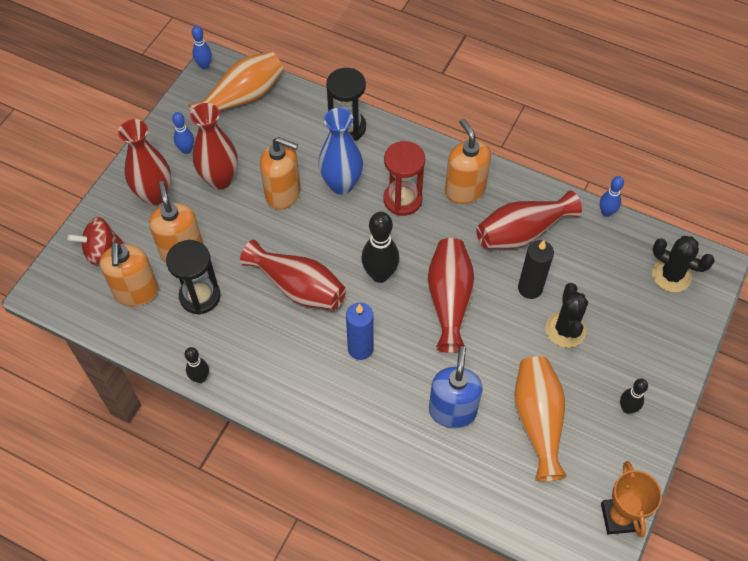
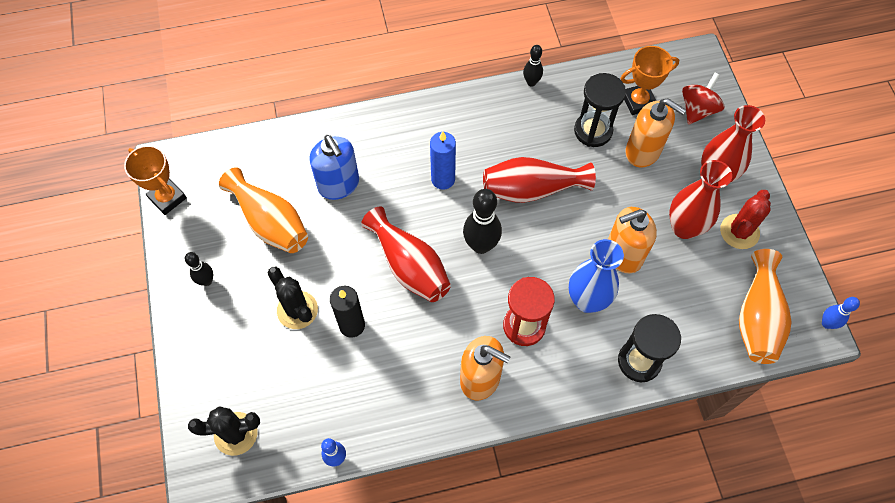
camera: 140 degrees right, 5 degrees up
orange soap dispenser [100,242,159,306] -> orange trophy [620,46,679,115]
blue bowling pin [172,112,194,154] -> red cactus [720,190,771,249]
red vase [476,191,582,249] -> none

